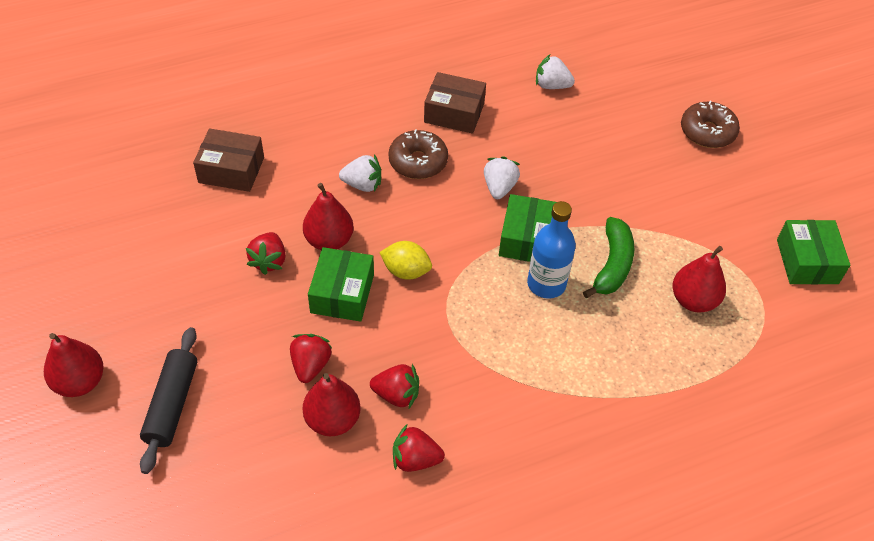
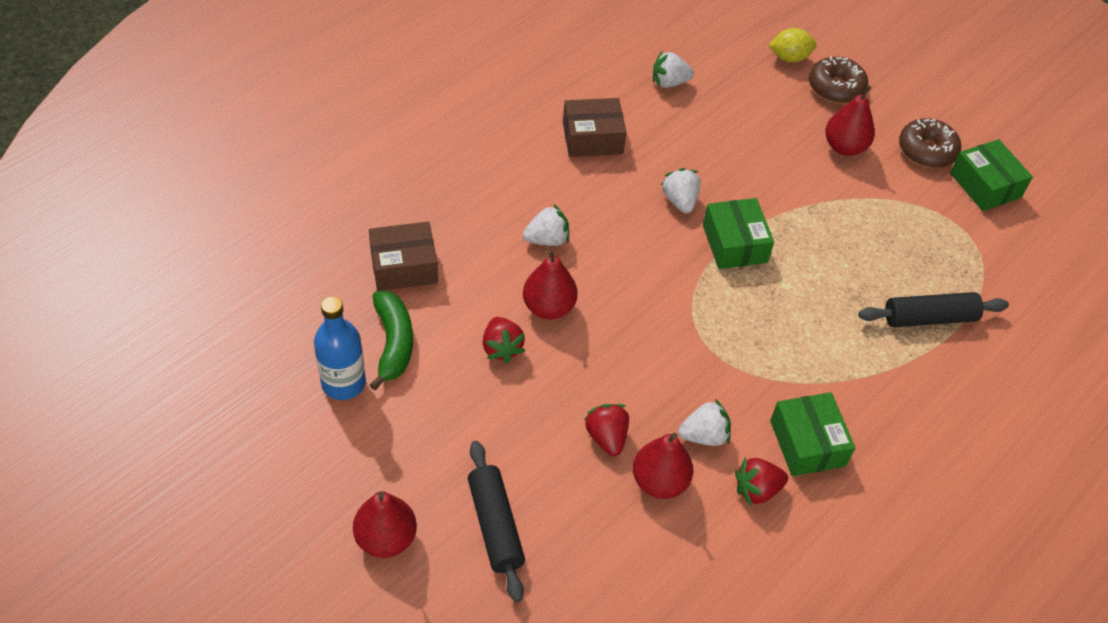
camera: 25 degrees left, 0 degrees up
green box [308,247,374,322] -> green box moved to [770,392,855,476]
red strawberry [370,364,419,408] -> white strawberry [678,399,731,446]
yellow lemon [379,241,432,280] -> yellow lemon moved to [768,28,817,62]
brown donut [389,129,448,179] -> brown donut moved to [899,118,961,168]
blue bottle [527,201,576,299] -> blue bottle moved to [314,296,366,400]
green banana [583,217,634,298] -> green banana moved to [370,291,413,390]
red pear [673,246,726,313] -> red pear moved to [825,85,875,156]
none -> black rolling pin [858,292,1009,327]

